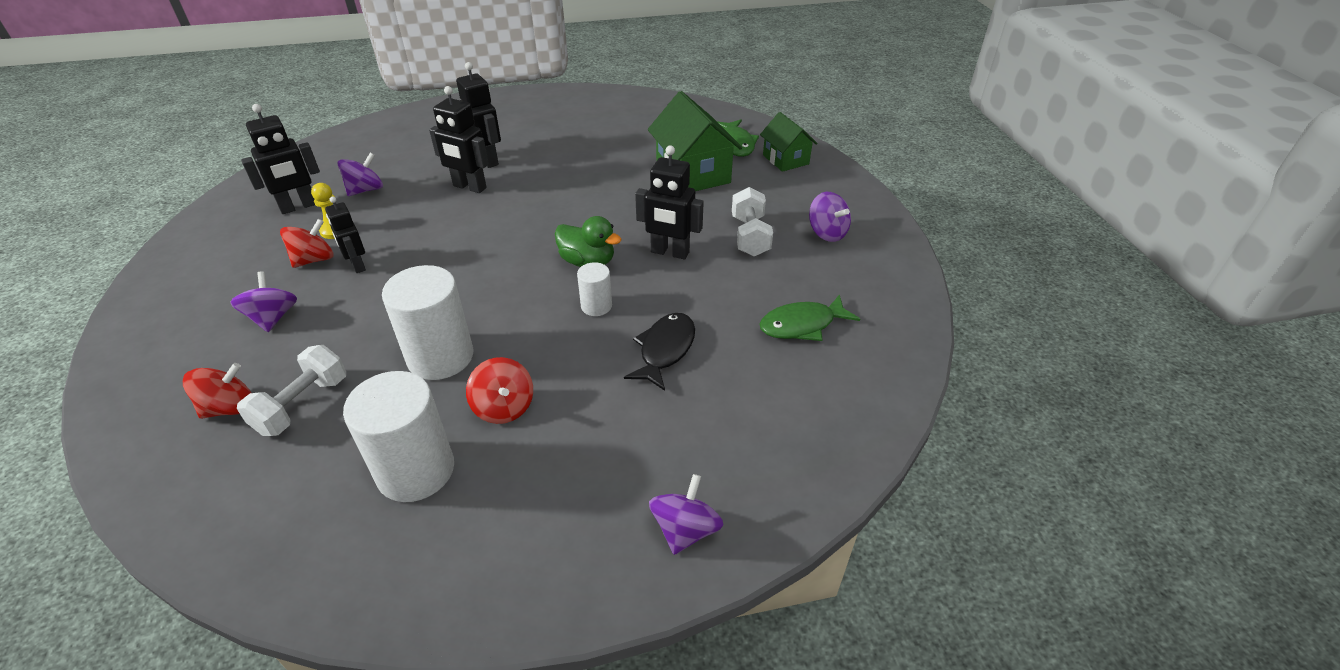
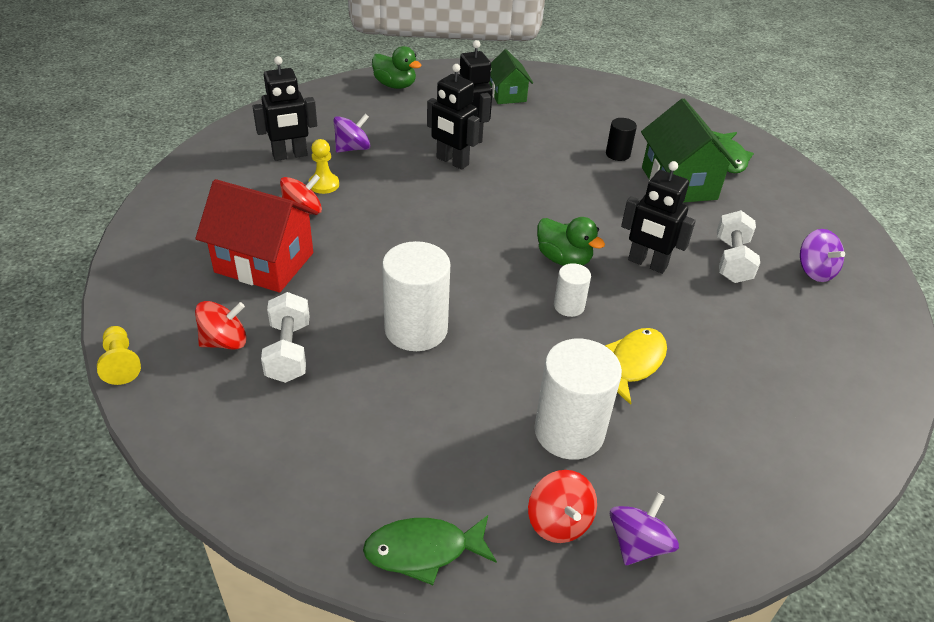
camera: 10 degrees right, 0 degrees up
purple spinning top [230,271,297,332] -> red house [195,179,318,293]
white dumbbell [237,345,346,436] -> white dumbbell turned 45 degrees counterclockwise [261,292,309,383]
black robot [325,197,366,273] -> none
white cylinder [343,371,454,502] -> white cylinder moved to [534,339,622,460]
red spinning top [466,357,533,424] -> red spinning top moved to [528,470,597,543]
black fish [624,313,695,391] -> yellow fish [605,328,667,405]
green fish [759,294,860,341] -> green fish moved to [363,515,497,585]
green house [760,112,818,172] -> green house moved to [489,49,533,104]
none -> yellow pawn [97,326,141,385]
none -> green duck [372,46,422,89]
none -> black cylinder [606,118,637,161]

